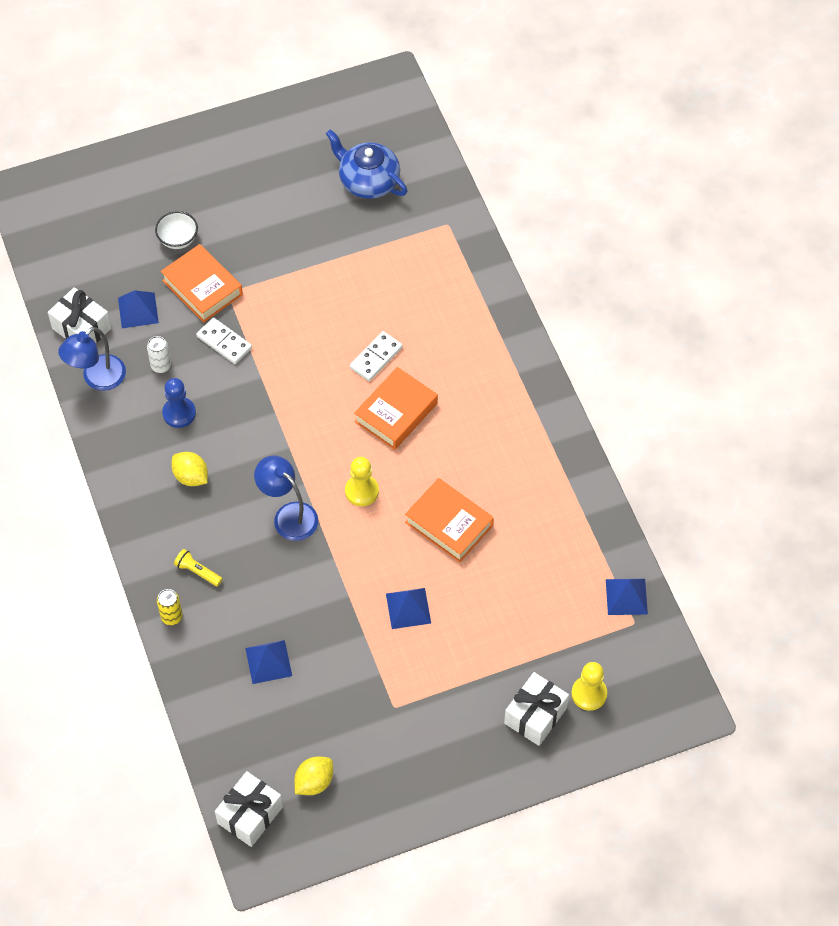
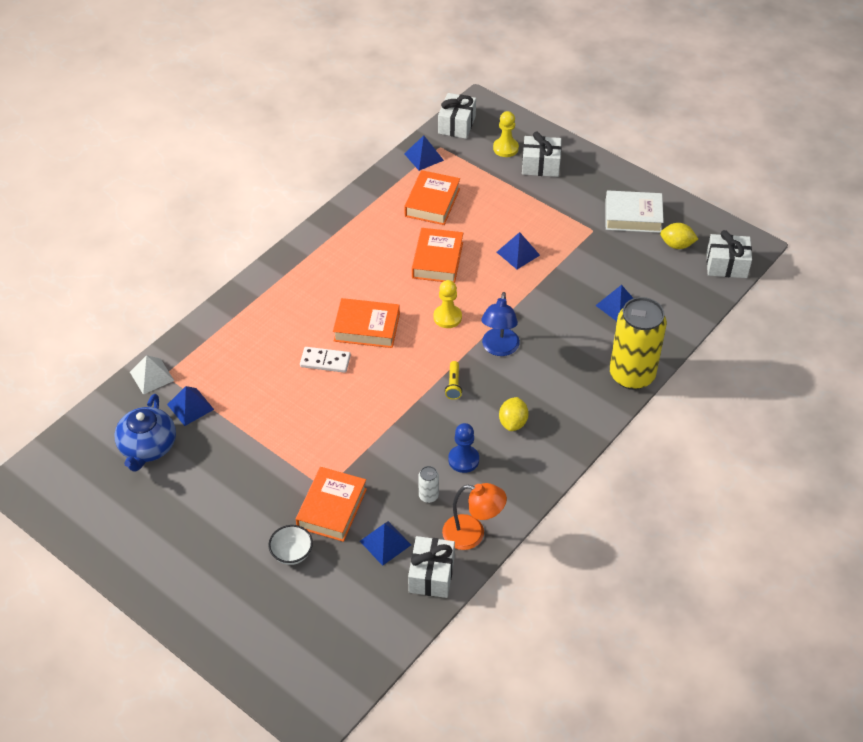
camera: 120 degrees left, 10 degrees down
blue lamp [58,327,126,391] -> orange lamp [442,483,507,550]
yellow can [157,589,183,625] -> yellow can [610,297,667,390], size x2.50
yellow flashlight [174,549,223,587] -> yellow flashlight moved to [445,361,462,400]
white domino [196,317,252,364] -> none
none -> white pyramid [130,355,174,395]
none -> blue pyramid [167,386,214,426]
none -> orange book [404,170,460,225]
none -> white gift [438,93,476,139]
none -> white book [605,190,664,233]

